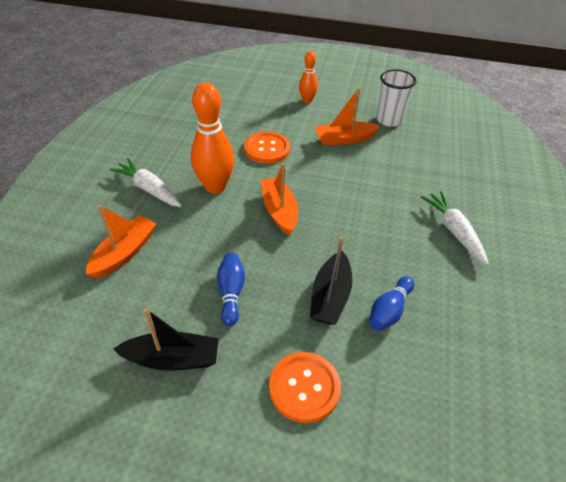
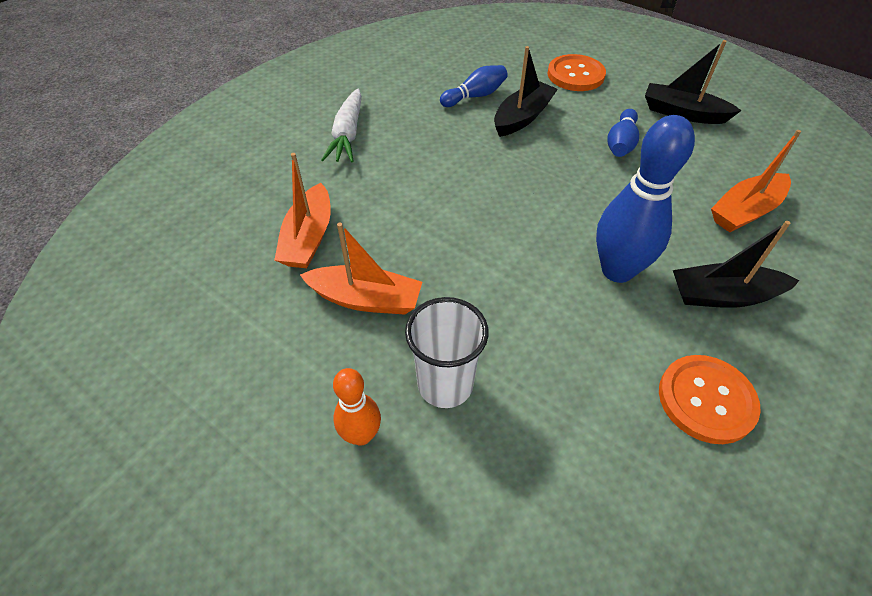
camera: 155 degrees left, 5 degrees up
white carrot [110,158,182,207] -> black boat [673,221,800,308]
orange bowling pin [191,82,235,194] -> blue bowling pin [596,115,695,283]
orange button [244,131,290,164] -> orange button moved to [659,355,761,444]
orange boat [261,163,298,235] -> orange boat moved to [274,153,331,268]
white cup [377,69,416,127] -> white cup moved to [405,297,488,408]

